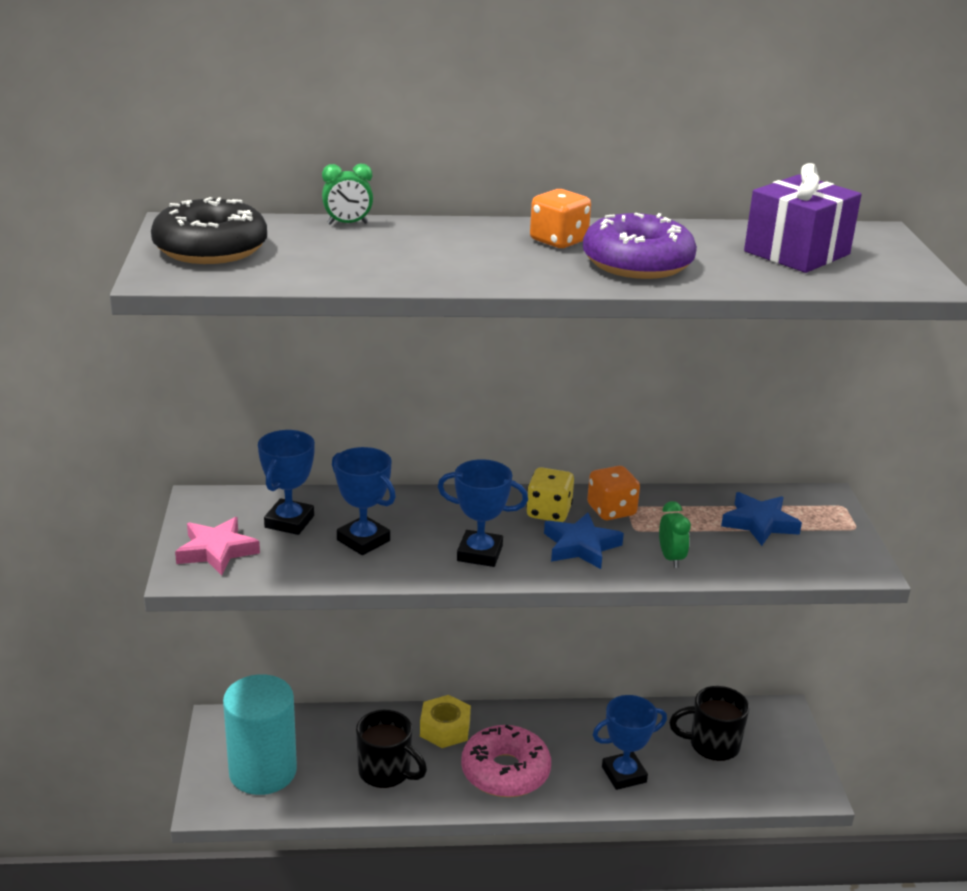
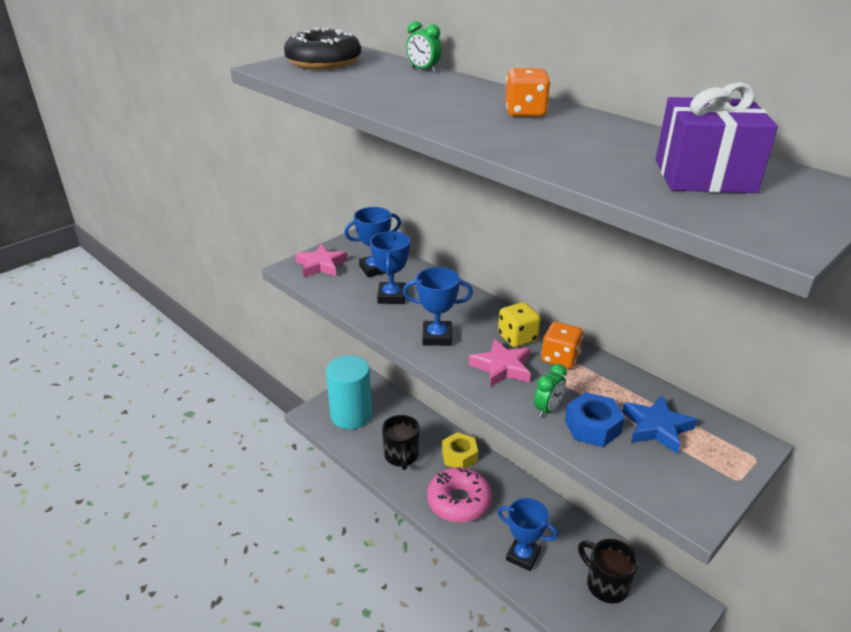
camera: 50 degrees right, 5 degrees up
blue trophy [438,459,528,567] -> blue trophy turned 60 degrees counterclockwise [403,267,473,346]
blue star [544,512,624,569] -> pink star [469,339,531,388]
purple donut [583,213,697,279] -> none
none -> blue nut [565,392,625,447]

